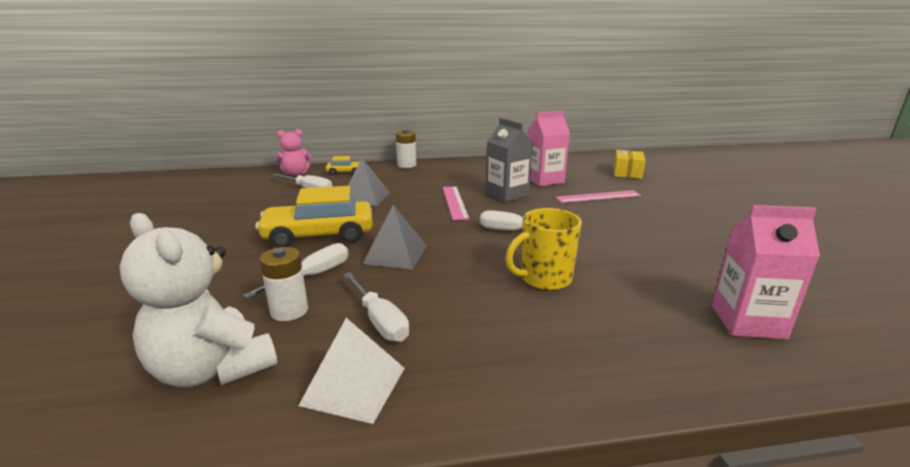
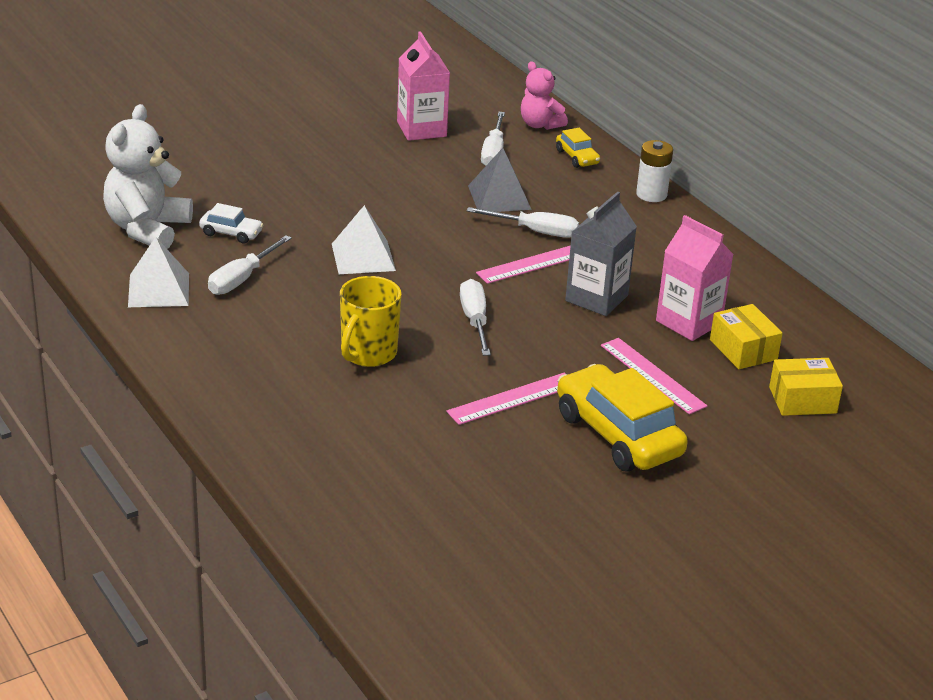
camera: 65 degrees right, 10 degrees up
white screwdriver [243,243,348,298] -> white screwdriver moved to [467,207,579,238]
yellow car [255,186,373,248] -> yellow car moved to [557,364,688,472]
white battery [259,247,308,321] -> white car [199,203,264,244]
grey pyramid [363,205,427,270] -> white pyramid [332,205,396,274]
yellow mug [505,208,582,290] -> yellow mug turned 105 degrees counterclockwise [340,276,402,367]
pink carton [712,205,820,339] -> pink carton moved to [397,31,450,141]
none -> pink ruler [446,373,566,425]
none -> yellow box [710,304,783,369]

